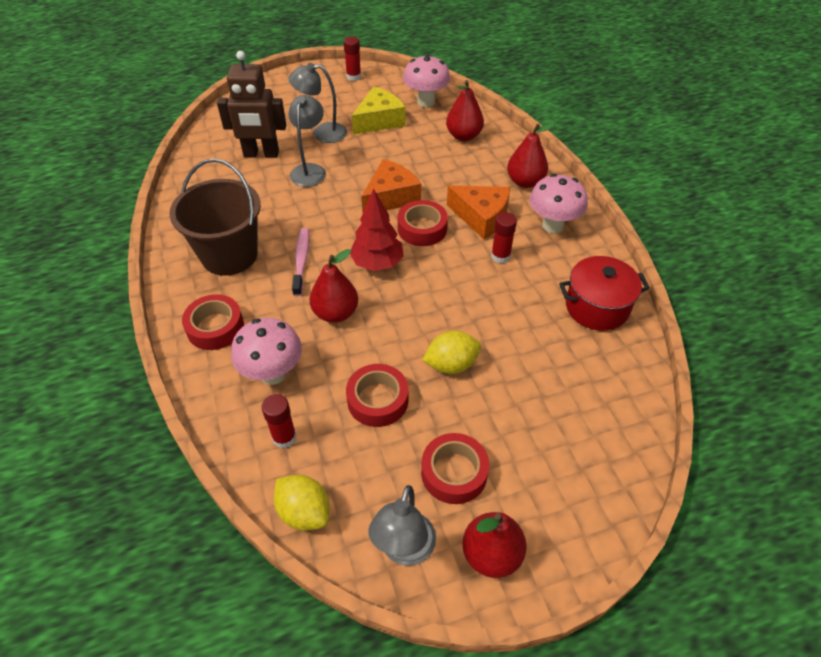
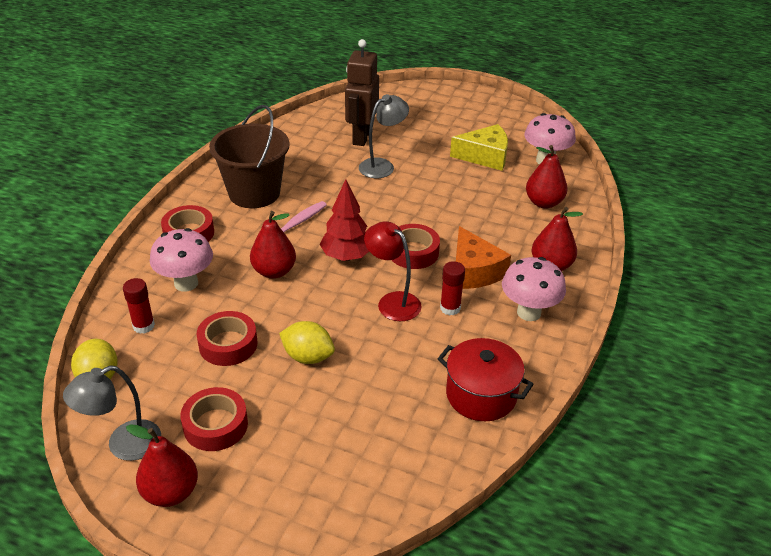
camera: 40 degrees right, 10 degrees down
brown robot [217,51,286,158] -> brown robot turned 60 degrees clockwise [345,39,379,146]
grey lamp [288,63,347,143] -> none
red glue stick [343,37,361,81] -> none
orange cheese [361,159,421,212] -> none
none -> red lamp [364,221,422,321]

